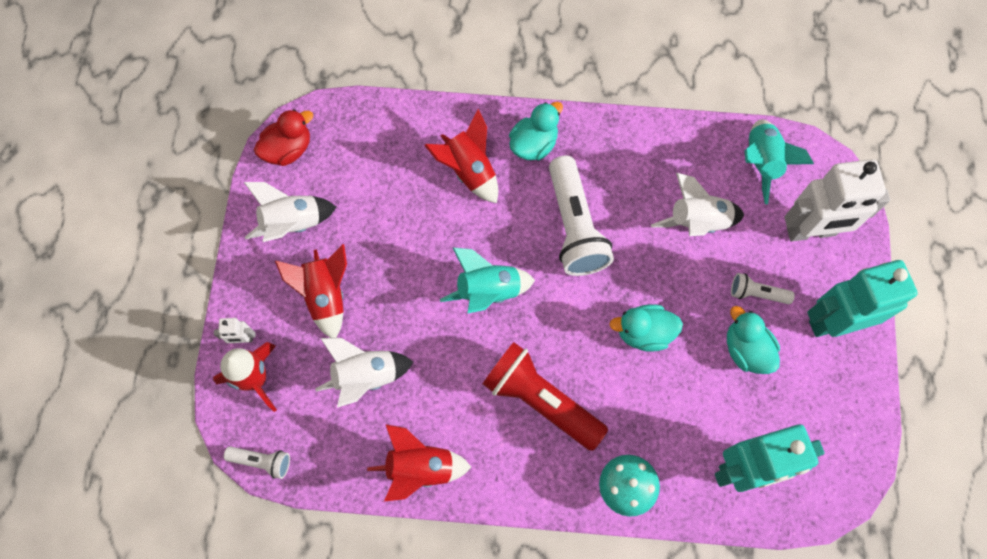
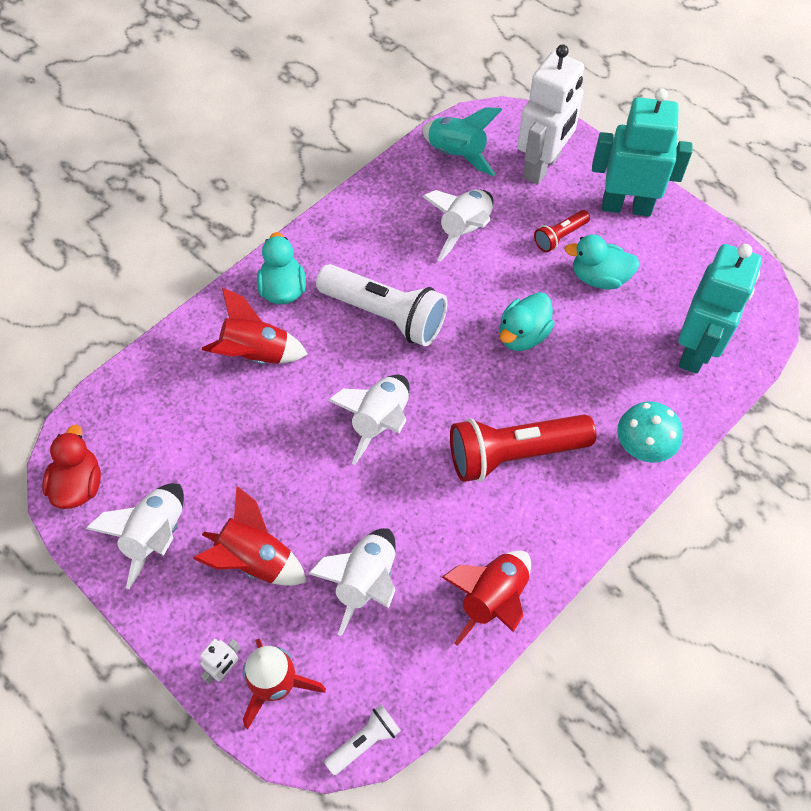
camera: 50 degrees left, 10 degrees down
turquoise rocket [440,247,535,314] -> white rocket [328,375,410,465]
white flashlight [731,273,795,304] -> red flashlight [534,210,590,252]
turquoise robot [807,260,918,337] -> turquoise robot turned 75 degrees clockwise [592,88,693,217]

